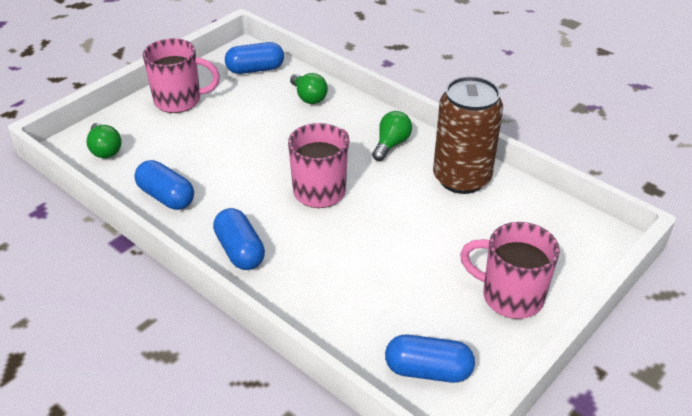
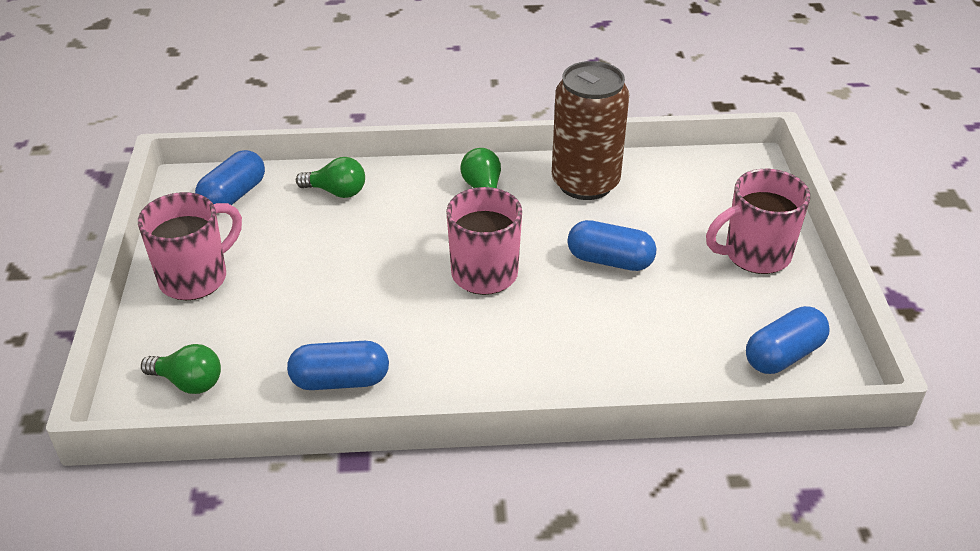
camera: 45 degrees left, 0 degrees up
blue capsule [213,208,265,270] -> blue capsule moved to [567,220,656,271]

